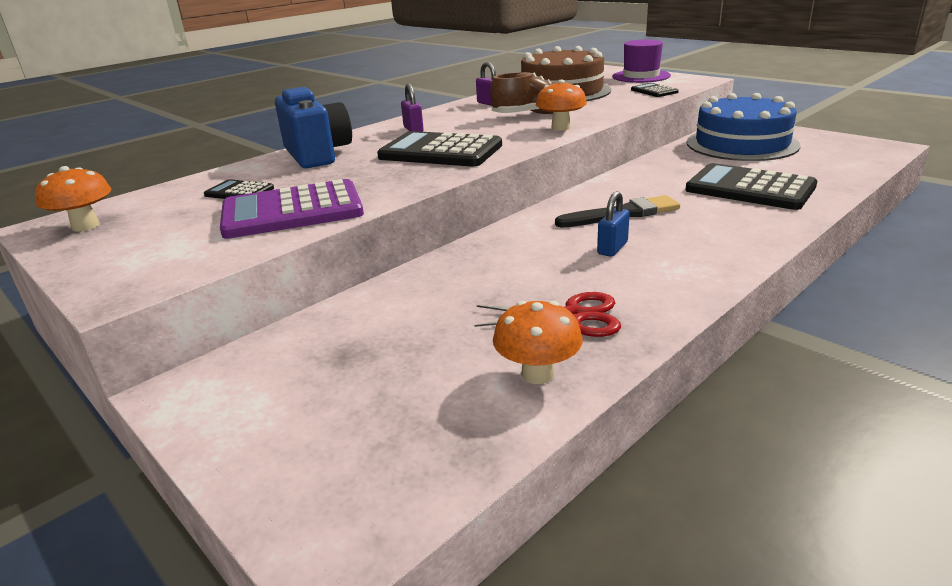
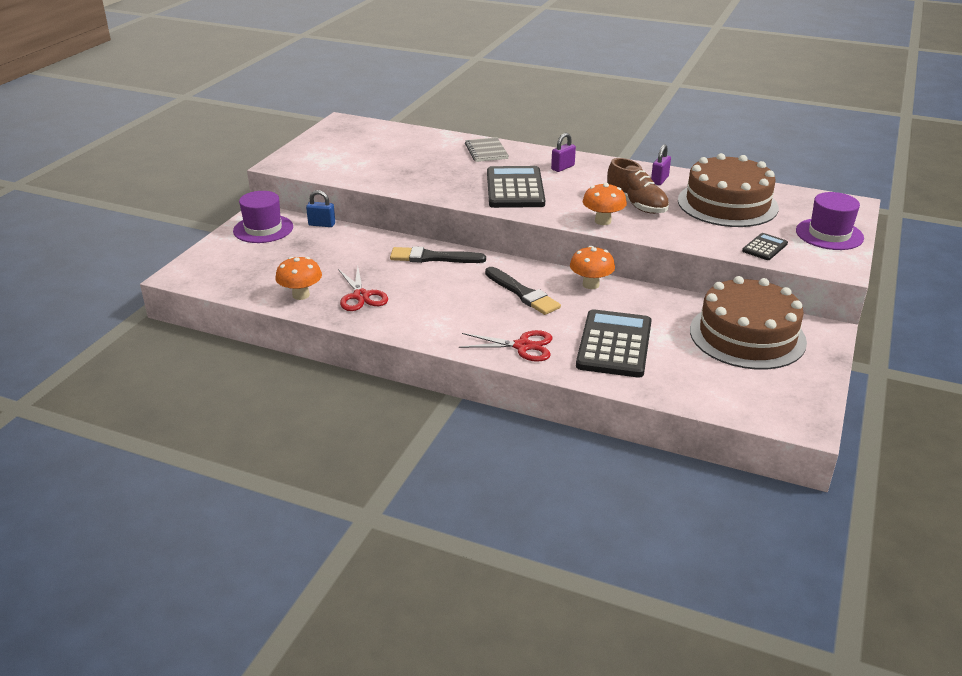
camera: 65 degrees right, 5 degrees up
orange mushroom [35,166,111,231] -> orange mushroom moved to [570,246,615,289]
black calculator [204,179,274,199] -> none
purple calculator [220,179,364,239] -> none
blue camera [275,87,352,168] -> grey notebook [465,137,509,162]
blue padlock [597,191,630,257] -> blue padlock moved to [306,190,335,227]
blue cake [687,93,800,161] -> brown cake [690,276,807,370]
none -> purple hat [233,191,293,243]
none -> black brush [390,246,486,263]
none -> red scissors [459,330,552,362]

